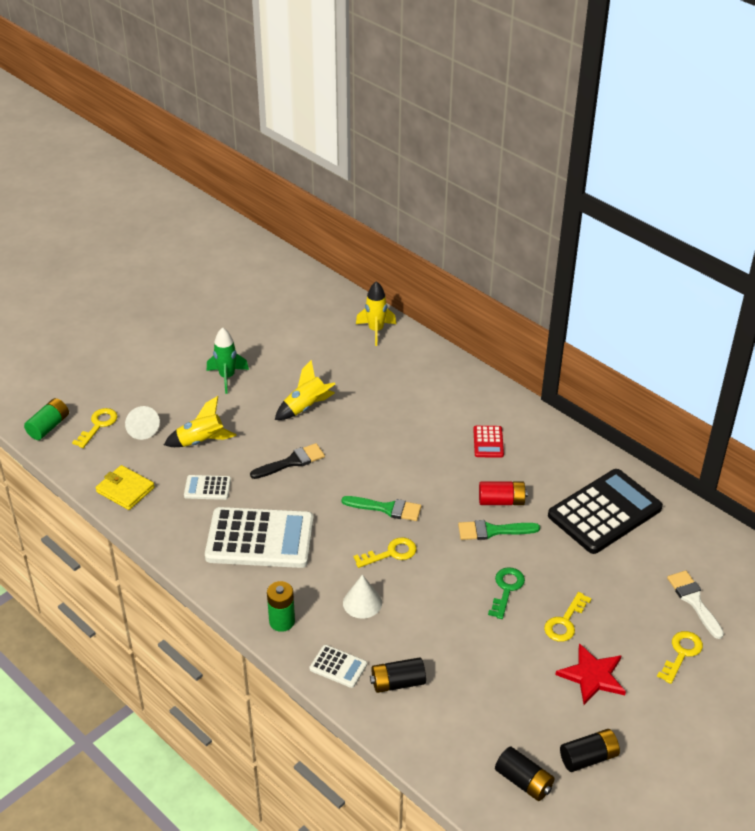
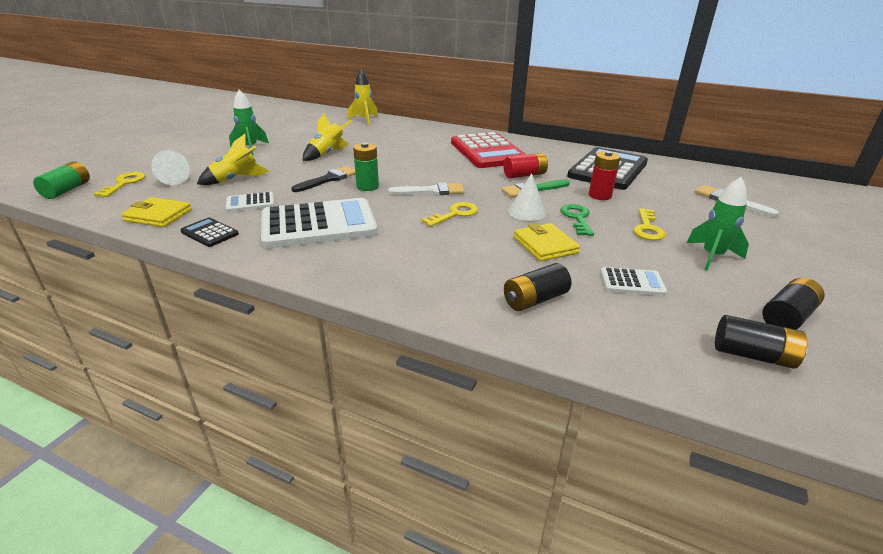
camera: 20 degrees left, 10 degrees down
green battery [267,581,295,632] -> green battery moved to [353,143,379,191]
white calculator [309,645,367,688] -> white calculator moved to [601,267,667,296]
green brush [342,496,421,521] -> white brush [388,182,465,195]
white cone [343,575,382,619] -> white cone moved to [508,173,546,221]
red calculator [473,426,504,458] -> red calculator [451,132,527,168], size x2.23
red star [555,643,626,705] -> green rocket [687,177,749,271]
yellow key [657,631,703,684] -> none
none -> black calculator [180,217,239,247]
none -> yellow wallet [514,223,580,261]
none -> red battery [589,151,620,200]

